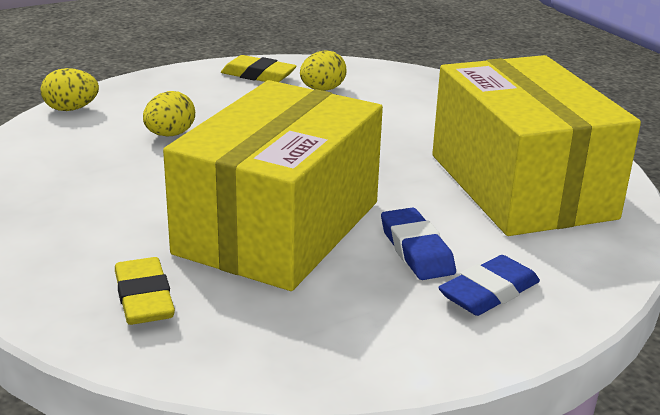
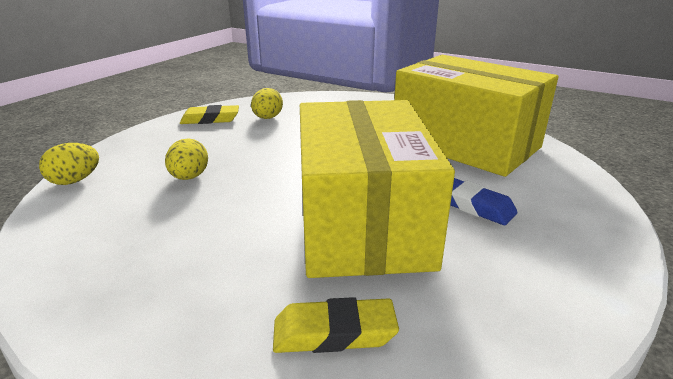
camera: 30 degrees left, 0 degrees up
yellow eraser [115,257,175,325] -> yellow eraser turned 45 degrees counterclockwise [273,297,399,353]
blue eraser [438,255,540,316] -> none

